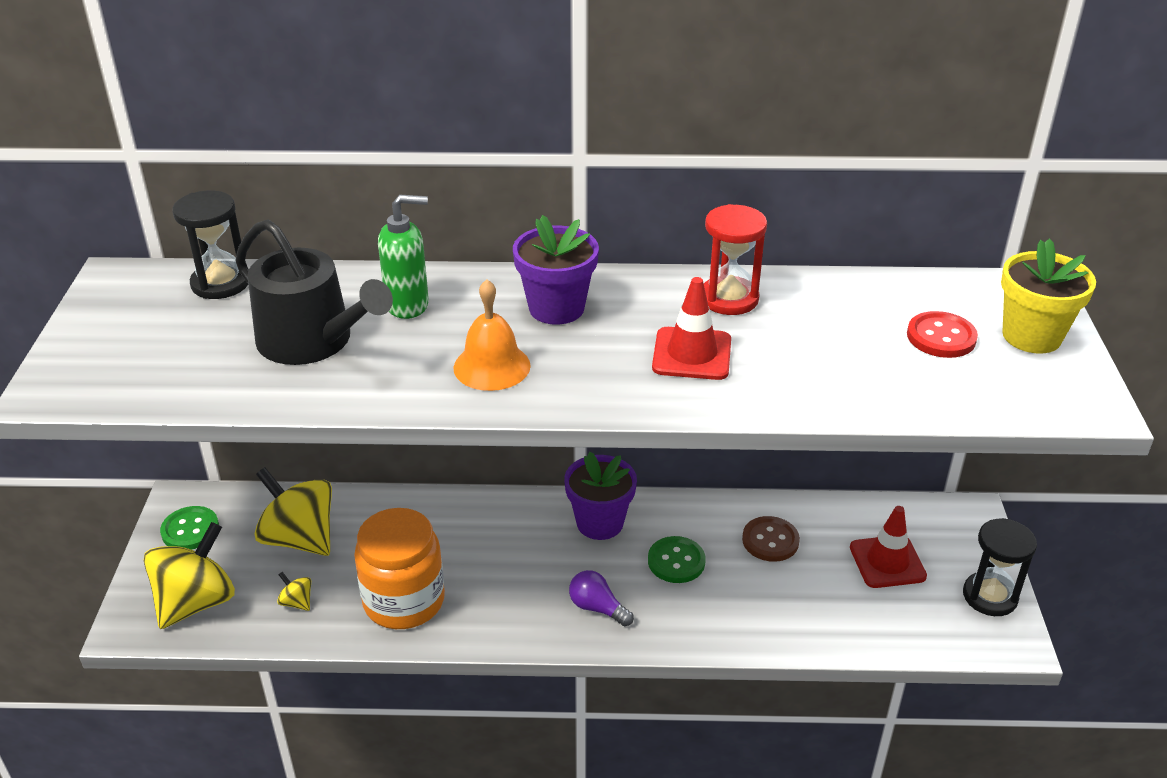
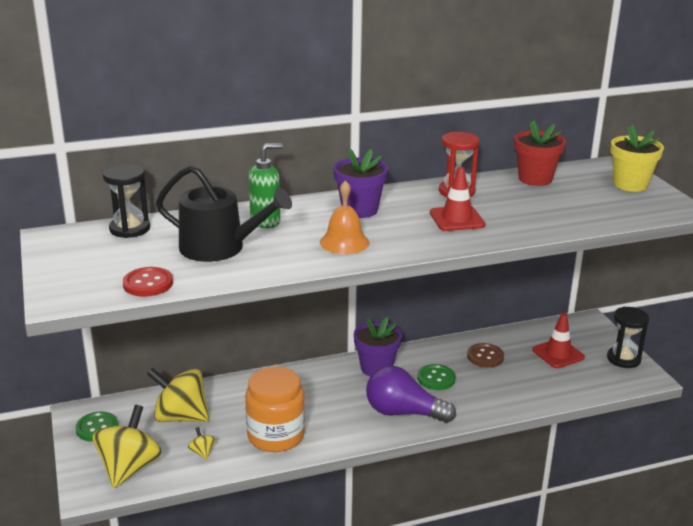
camera: 20 degrees left, 10 degrees down
yellow spinning top [277,572,311,611] -> yellow spinning top turned 45 degrees clockwise [188,427,215,460]
purple light bulb [569,570,634,626] -> purple light bulb [366,366,456,423], size x1.87
red button [907,311,978,358] -> red button moved to [123,267,173,297]
none -> red flower pot [514,120,566,186]

